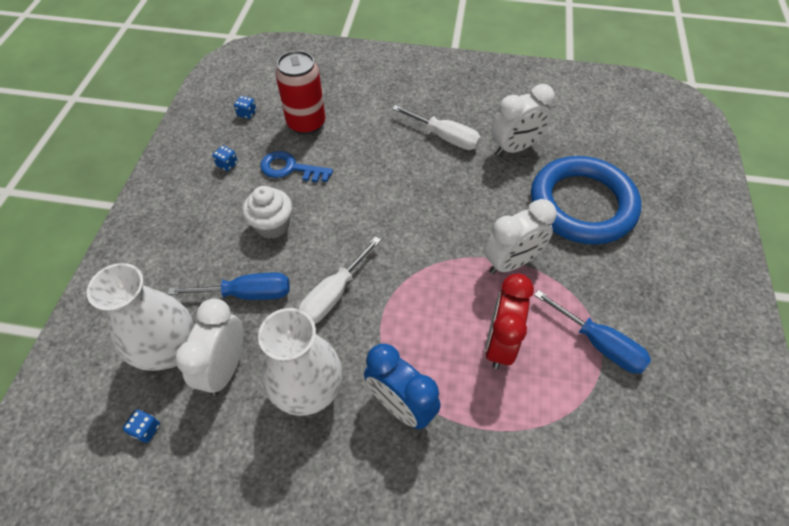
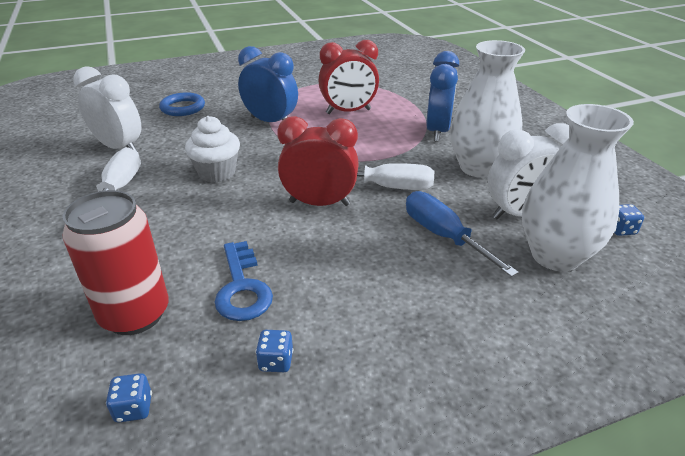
camera: 120 degrees left, 20 degrees down
white cupcake [242,186,292,239] -> white cupcake moved to [185,116,240,182]
white clock [484,199,557,274] -> blue clock [238,46,298,122]
blue ring [531,156,641,245] -> blue ring [159,92,205,116], size x0.45
blue screwdriver [534,290,651,373] -> none
none -> red clock [277,116,359,206]

